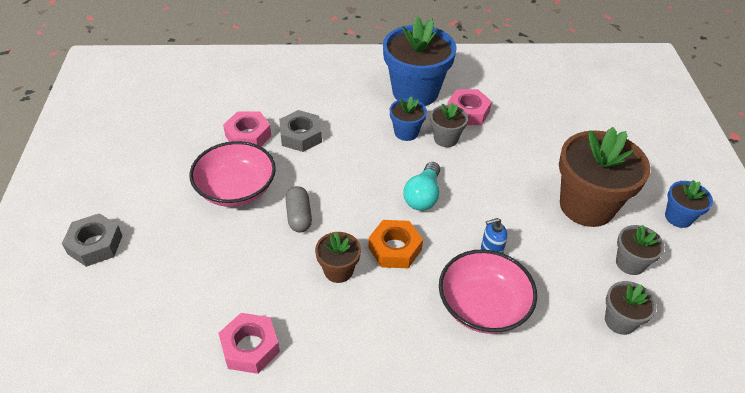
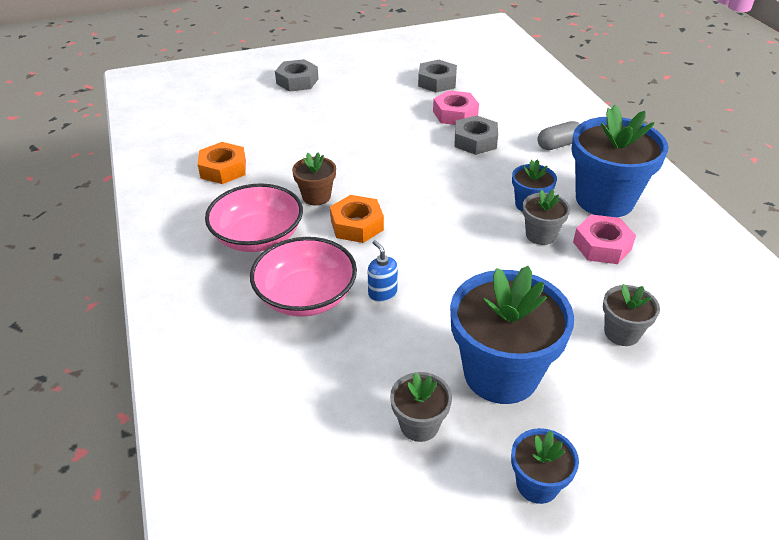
camera: 75 degrees right, 5 degrees down
pink bowl [190,141,276,207] -> pink bowl moved to [205,183,303,252]
pink nut [219,313,280,374] -> orange nut [197,142,246,184]
grey capsule [286,186,312,232] -> grey capsule moved to [537,121,580,150]
turquoise light bulb [403,162,440,211] -> none
brown flower pot [559,127,650,227] -> blue flower pot [450,266,574,404]
grey flower pot [605,281,657,335] -> grey flower pot moved to [603,284,660,346]
none -> grey nut [418,60,457,93]

